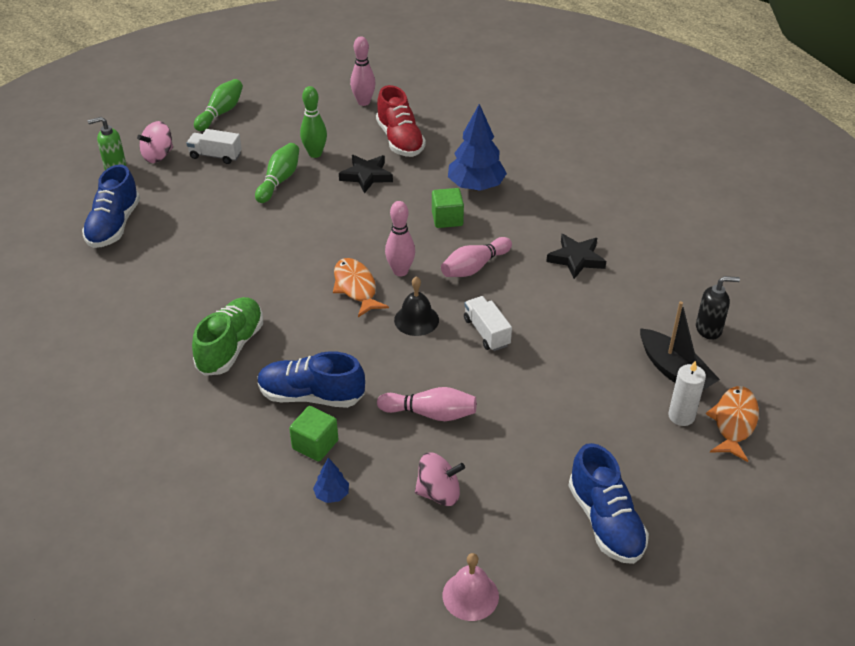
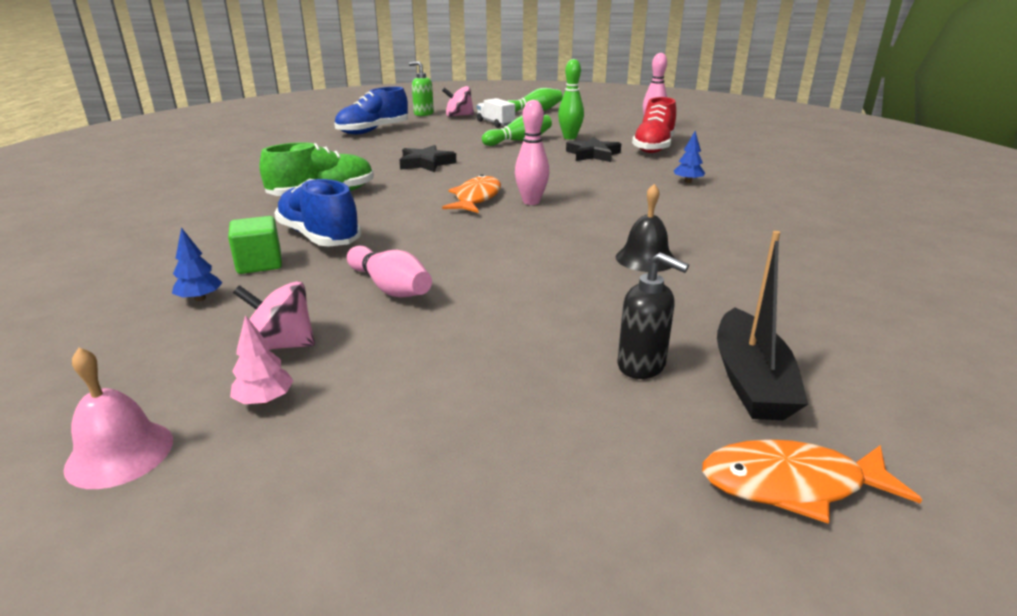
camera: 40 degrees right, 15 degrees down
black bell [394,277,439,336] -> black bell moved to [616,184,675,272]
pink spinning top [415,452,465,506] -> pink spinning top turned 150 degrees clockwise [233,281,315,350]
green cube [432,188,464,228] -> none
pink bowling pin [441,237,512,277] -> none
blue tree [448,104,507,191] -> blue tree [674,131,705,183], size x0.46
white truck [464,296,512,351] -> none
black star [546,234,606,279] -> black star moved to [400,145,456,172]
blue shoe [568,443,649,564] -> none
white candle [668,361,706,426] -> none
black soap dispenser [696,276,740,340] -> black soap dispenser moved to [618,253,689,379]
orange fish [706,386,759,462] -> orange fish turned 150 degrees counterclockwise [702,439,922,524]
none -> pink tree [230,315,294,405]

